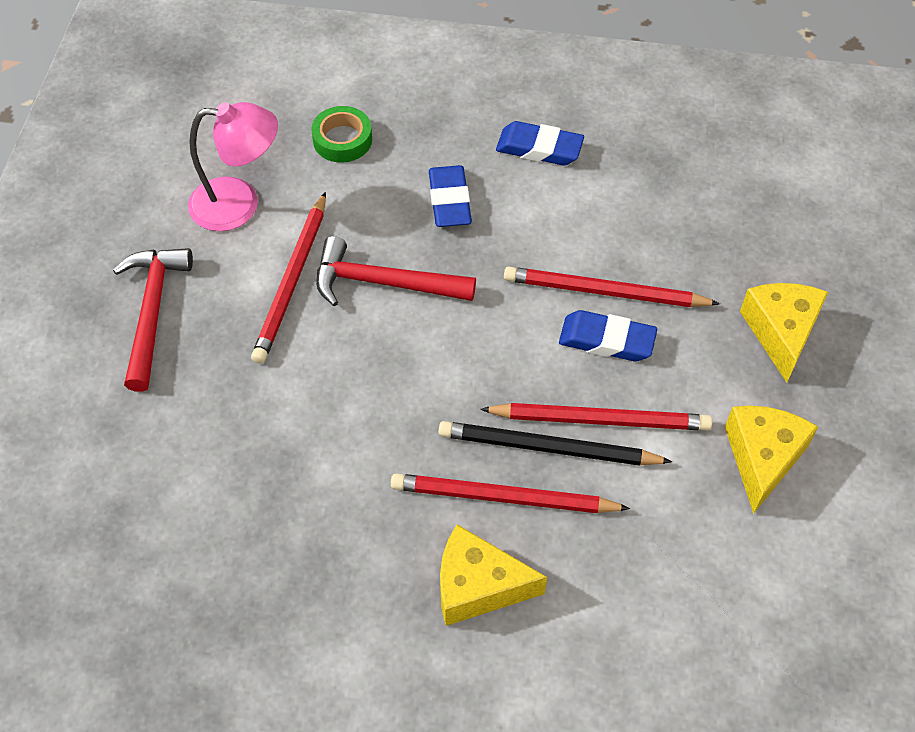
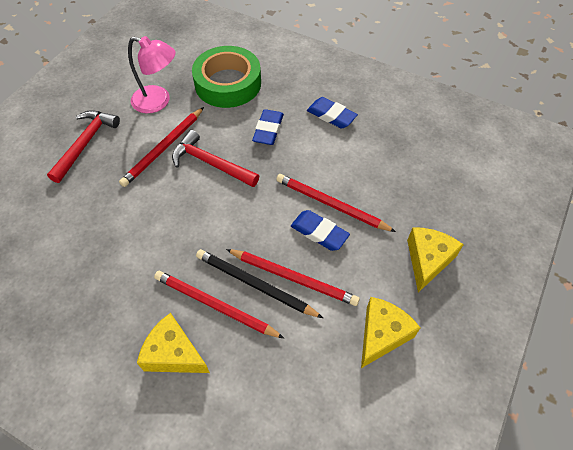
camera: 20 degrees right, 0 degrees up
green tape [311,106,372,163] -> green tape [192,46,261,108], size x1.99

